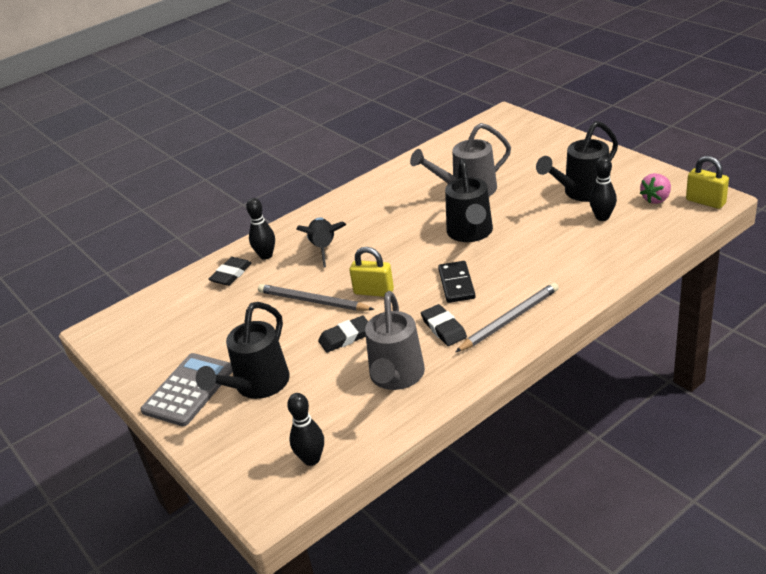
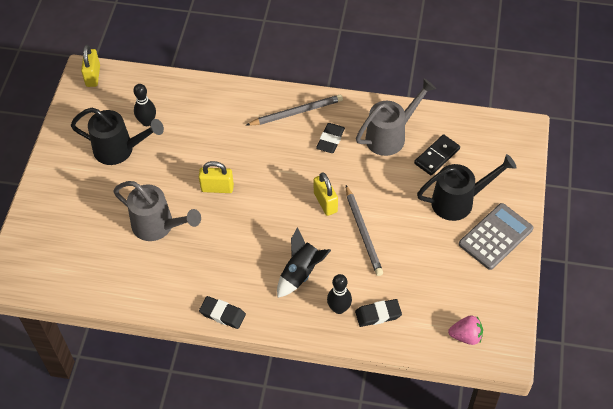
camera: 135 degrees left, 20 degrees up
grey calculator [141,353,233,426] -> grey calculator turned 150 degrees clockwise [459,203,534,270]
black bowling pin [287,393,324,466] -> none
black eraser [318,315,368,353] -> black eraser moved to [199,296,246,329]
black domino [438,261,476,303] -> black domino moved to [414,134,460,176]
black watering can [445,159,493,242] -> yellow padlock [199,161,234,193]
grey pencil [456,282,559,352] -> grey pencil turned 150 degrees clockwise [246,95,343,126]
pink strawberry [640,173,671,204] -> pink strawberry moved to [448,315,483,345]

